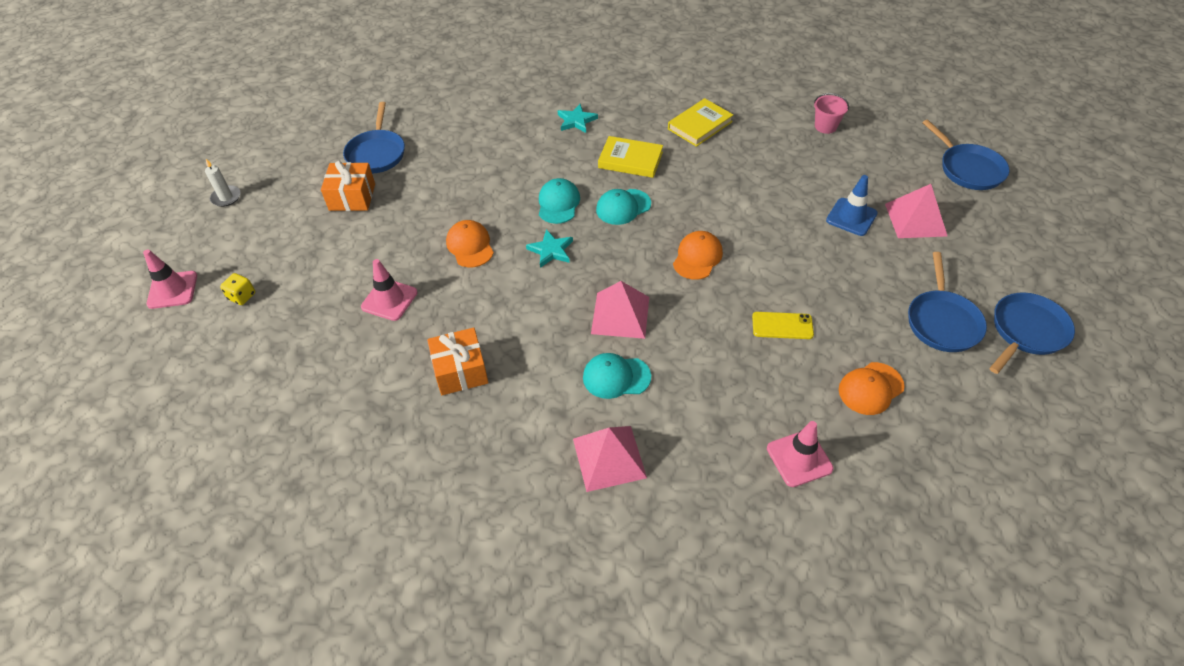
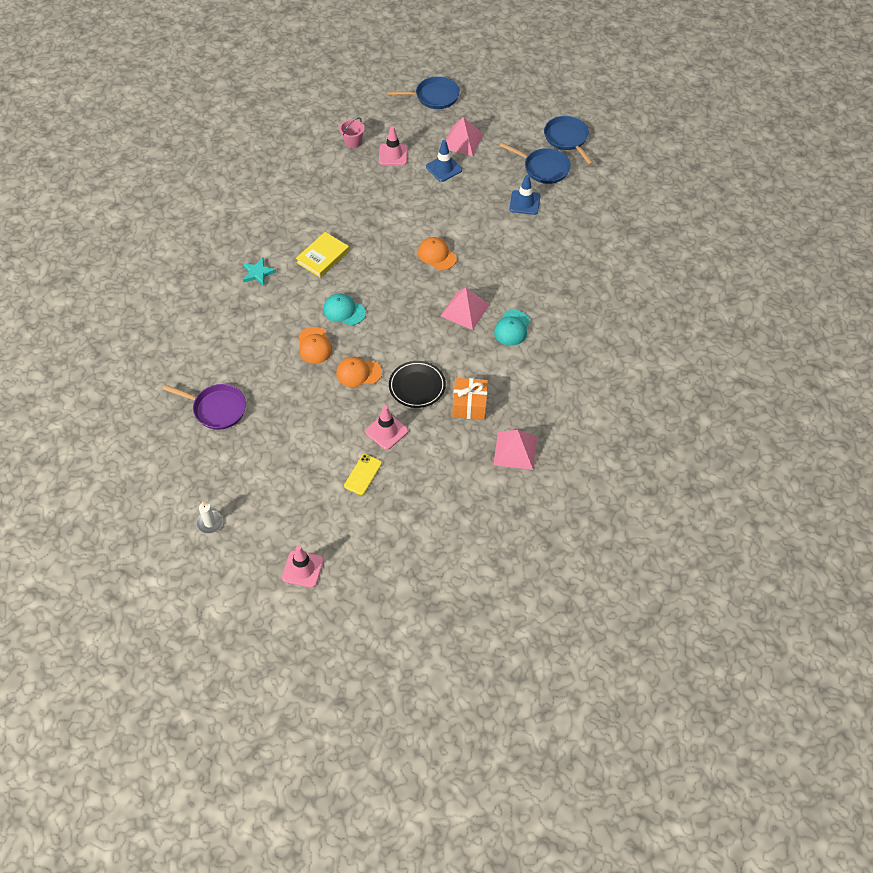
camera: 70 degrees left, 5 degrees up
yellow dice [220,273,255,305] -> none
orange gift [321,161,375,211] -> none
blue pan [343,102,405,174] -> purple pan [163,384,246,430]
turquoise star [526,229,573,268] -> none
pink pyramid [573,426,647,492] -> pink pyramid moved to [493,430,537,470]
turquoise cap [596,189,651,225] -> none
yellow book [668,98,733,147] -> none
yellow phone [752,312,814,339] -> yellow phone moved to [344,454,382,495]
pink traffic cone [767,421,834,487] -> pink traffic cone moved to [379,126,408,165]
orange cap [839,362,905,415] -> orange cap moved to [298,327,332,364]
none -> black plate [389,361,446,408]
none -> blue traffic cone [509,174,540,215]

